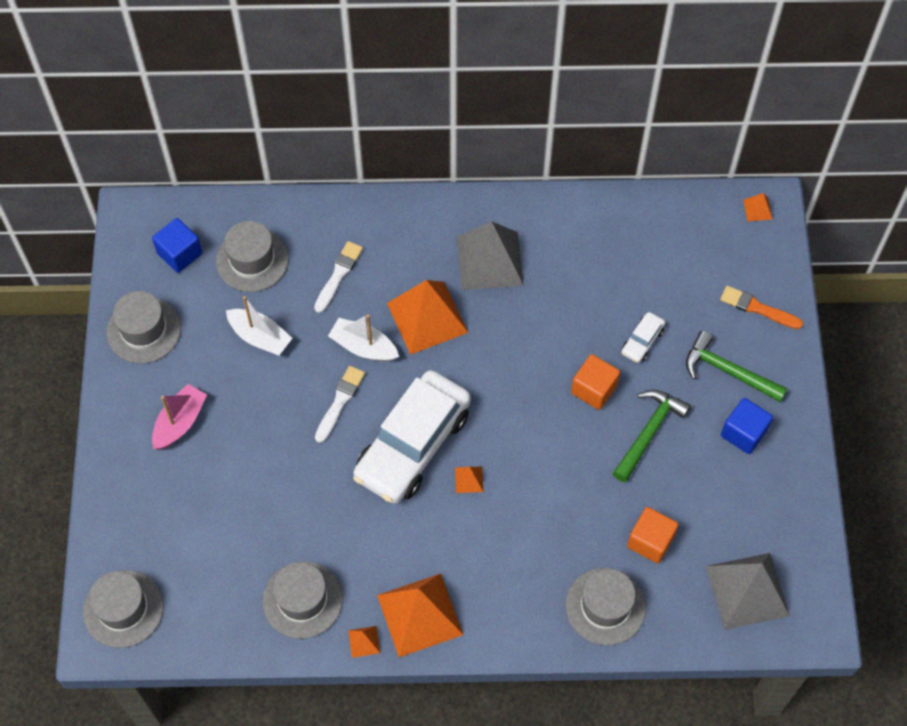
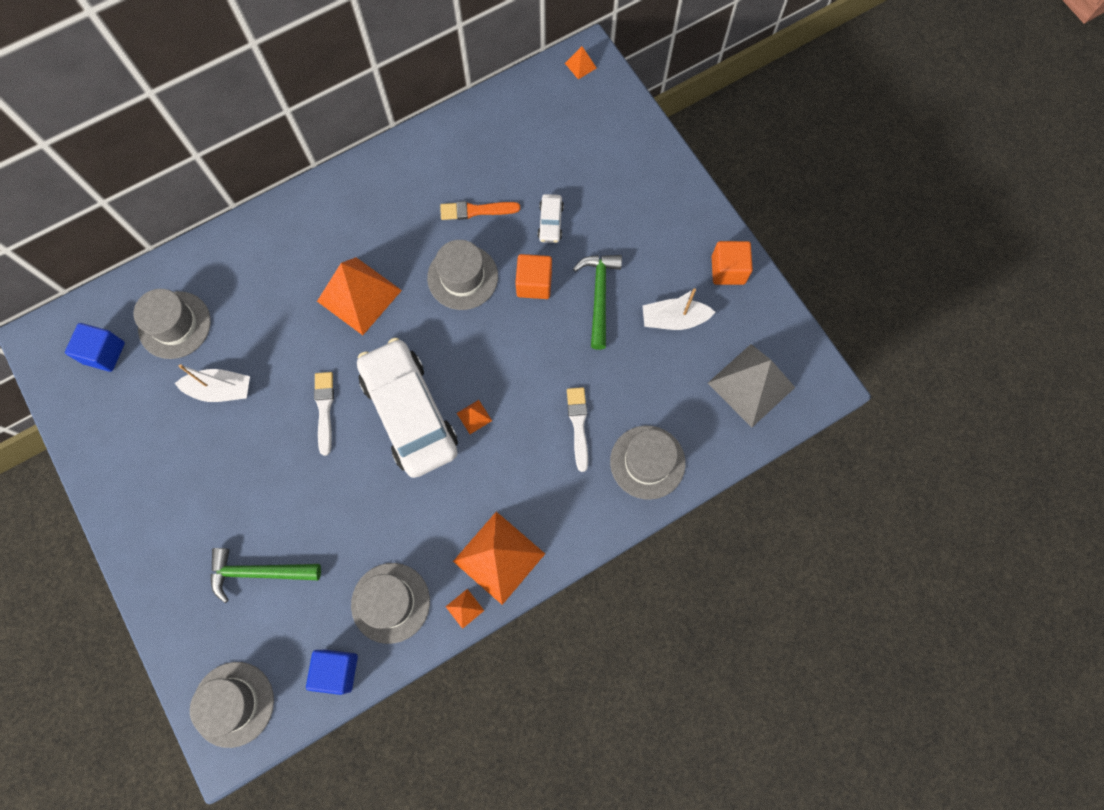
camera: 30 degrees left, 10 degrees up
grey hat [107,291,181,364] -> grey hat moved to [427,240,498,310]
pink boat [152,384,207,450] -> none
white brush [314,241,363,313] -> white brush moved to [567,387,588,472]
white boat [328,314,399,362] -> white boat moved to [642,288,715,330]
white car [353,370,471,504] -> white car turned 150 degrees clockwise [357,338,458,478]
grey pyramid [457,221,524,290] -> none
orange cube [627,507,678,563] -> orange cube moved to [712,241,753,285]
green hammer [686,330,788,402] -> green hammer moved to [210,548,321,603]
orange brush [720,286,803,329] -> orange brush moved to [440,201,520,220]
blue cube [721,398,773,454] -> blue cube moved to [306,650,358,695]

